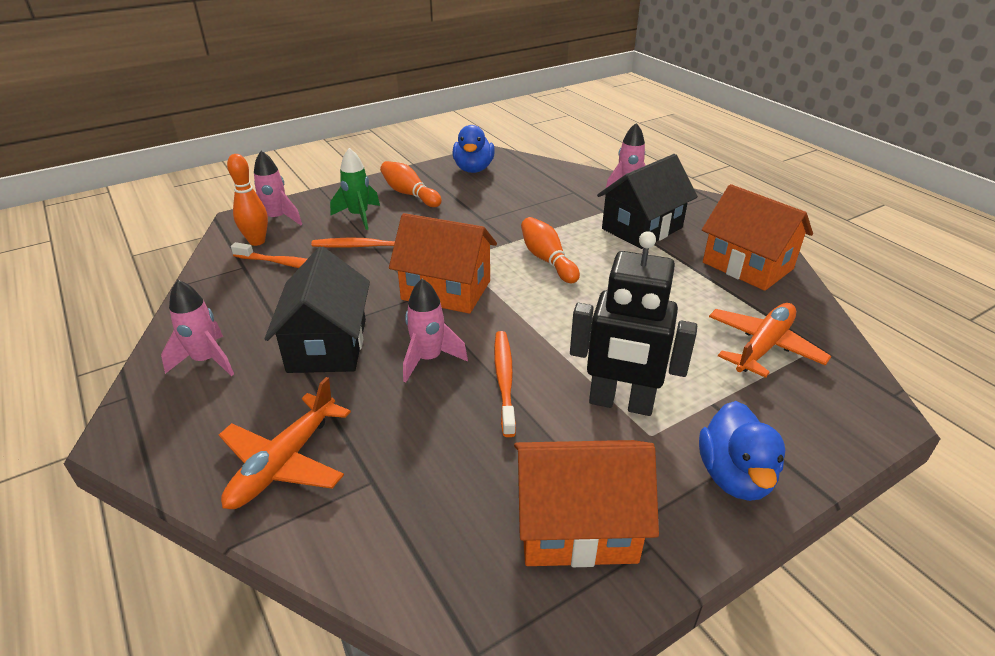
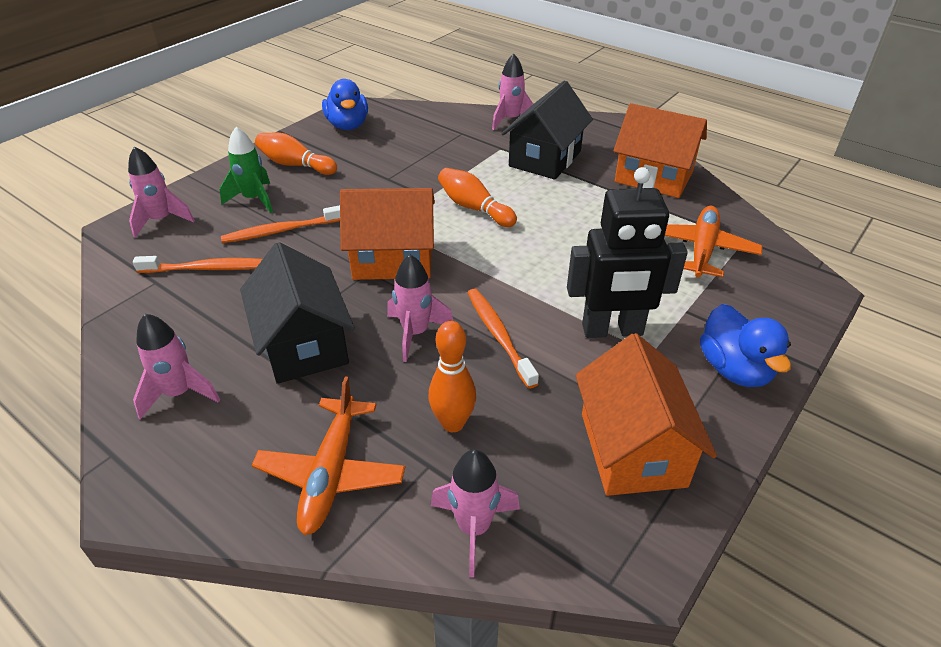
camera: 20 degrees left, 5 degrees up
orange bowling pin [227,154,268,246] -> orange bowling pin moved to [428,321,476,432]
orange house [514,440,659,567] -> orange house turned 75 degrees counterclockwise [575,333,717,496]
none -> pink rocket [431,449,520,577]

